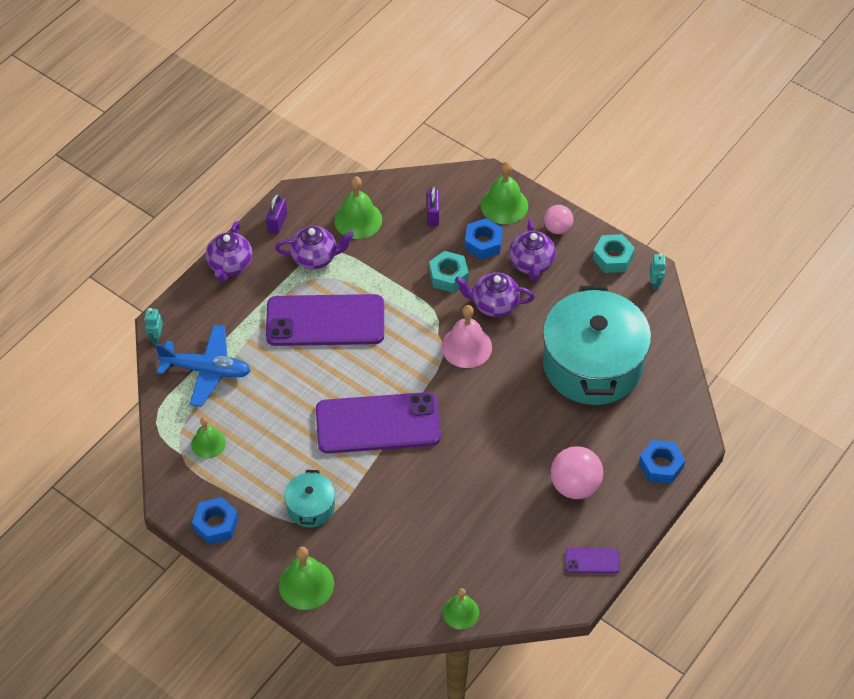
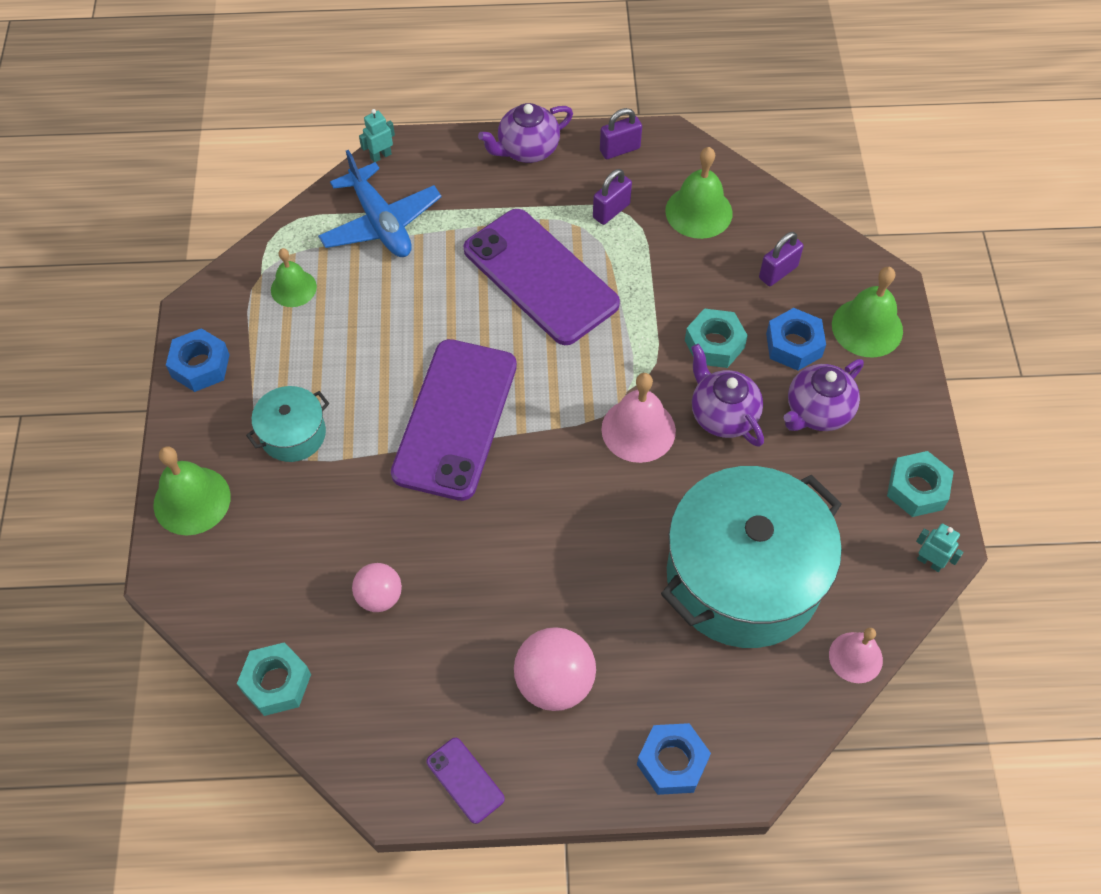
camera: 50 degrees right, 5 degrees up
purple teapot [275,226,354,269] -> purple padlock [593,169,632,225]
purple phone [316,392,441,454] -> purple phone turned 60 degrees clockwise [391,339,517,501]
green bell [443,588,479,629] -> turquoise nut [237,642,311,716]
pink ball [544,205,573,234] -> pink ball moved to [352,563,402,612]
turquoise robot [650,253,666,290] -> turquoise robot turned 105 degrees counterclockwise [916,523,964,572]
none -> pink bell [829,628,883,683]

